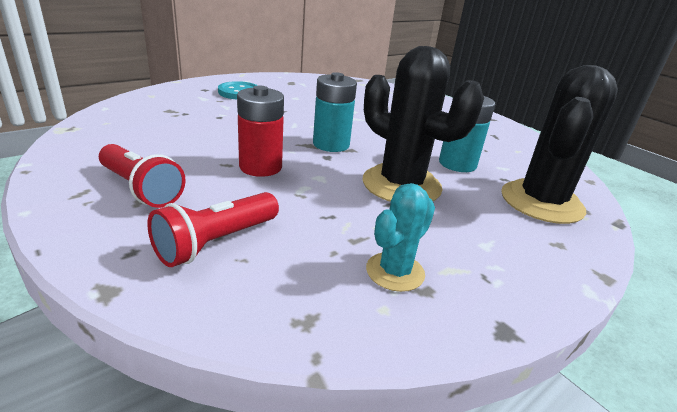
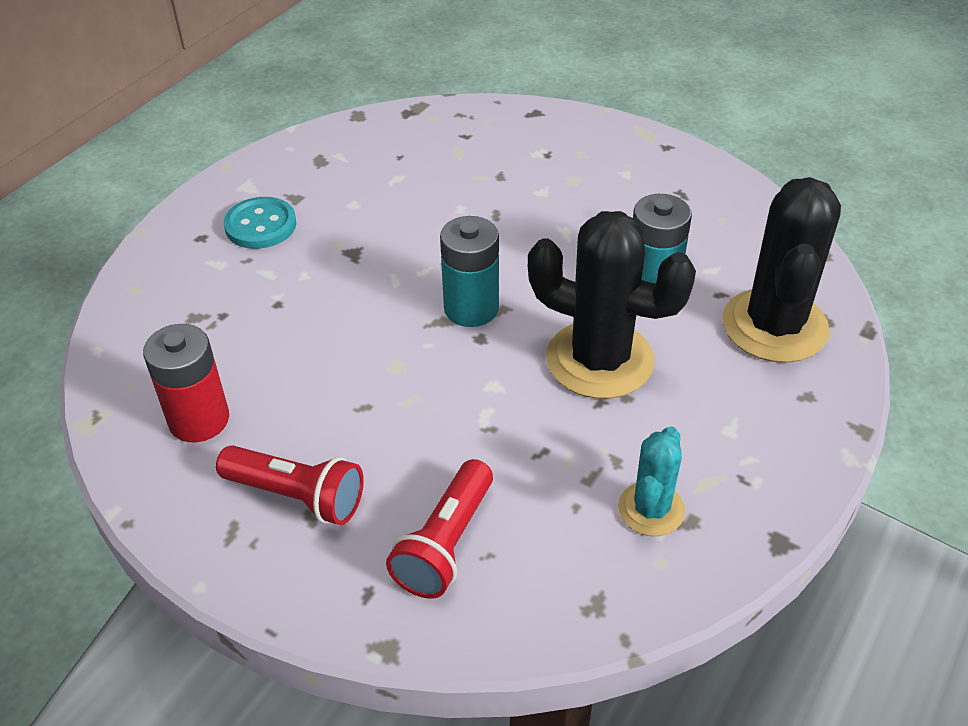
camera: 15 degrees left, 15 degrees up
red battery [237,86,284,177] -> red battery moved to [143,324,229,442]

